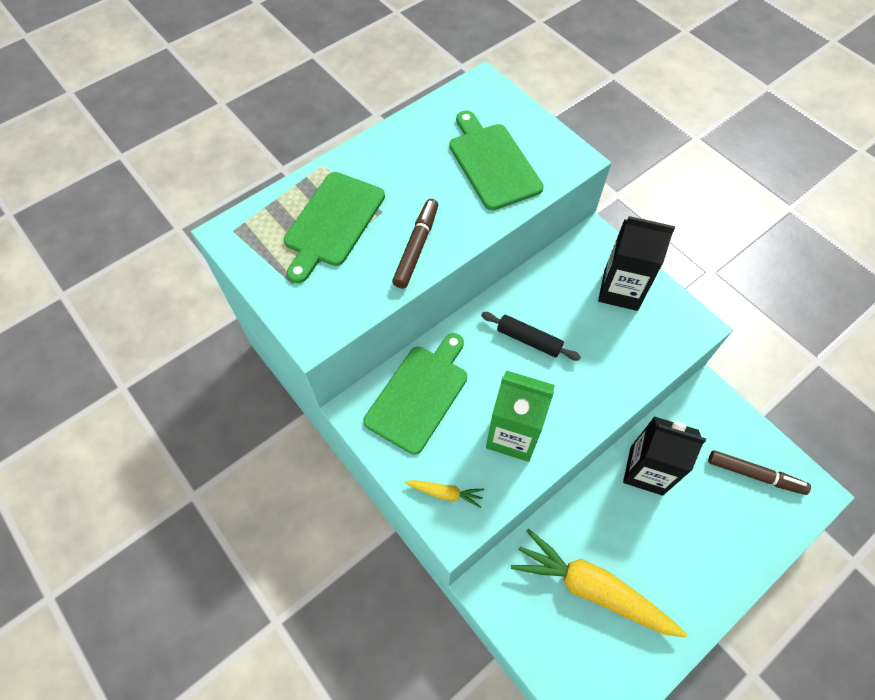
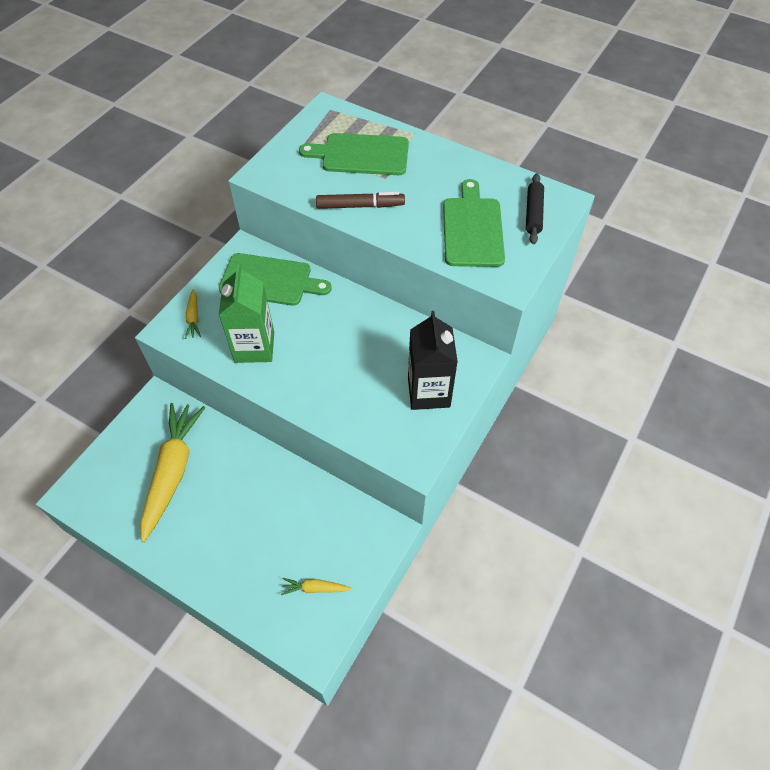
camera: 70 degrees right, 5 degrees down
green cutting board [449,111,544,210] -> green cutting board turned 45 degrees counterclockwise [443,179,505,267]
black rolling pin [481,312,581,361] -> black rolling pin moved to [526,174,544,244]
black carton [623,416,706,495] -> none
brown marker [708,450,811,495] -> yellow carrot [281,578,352,595]

